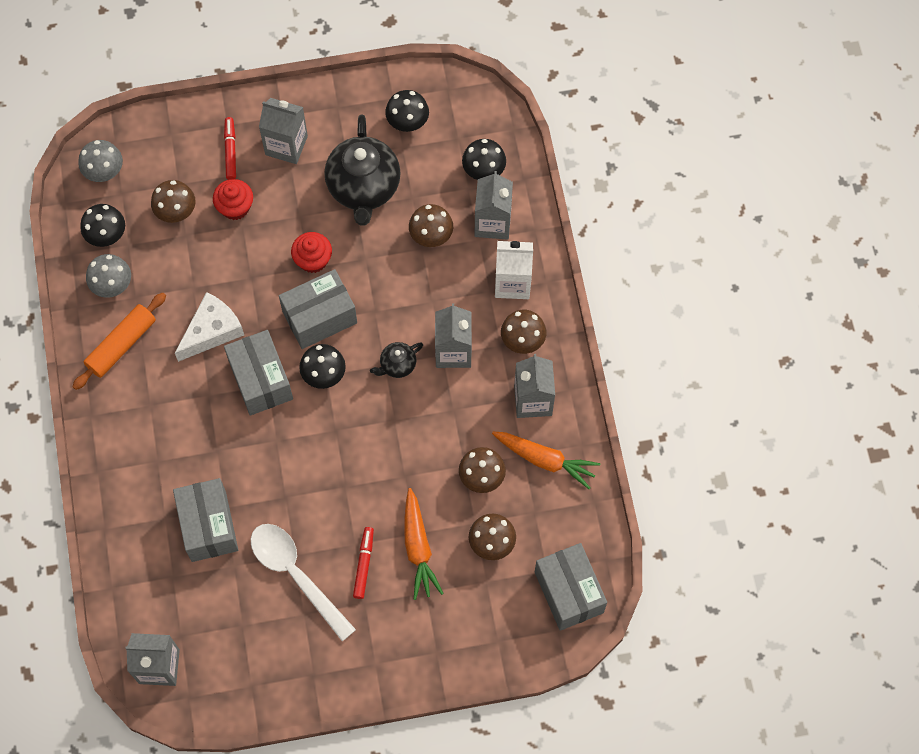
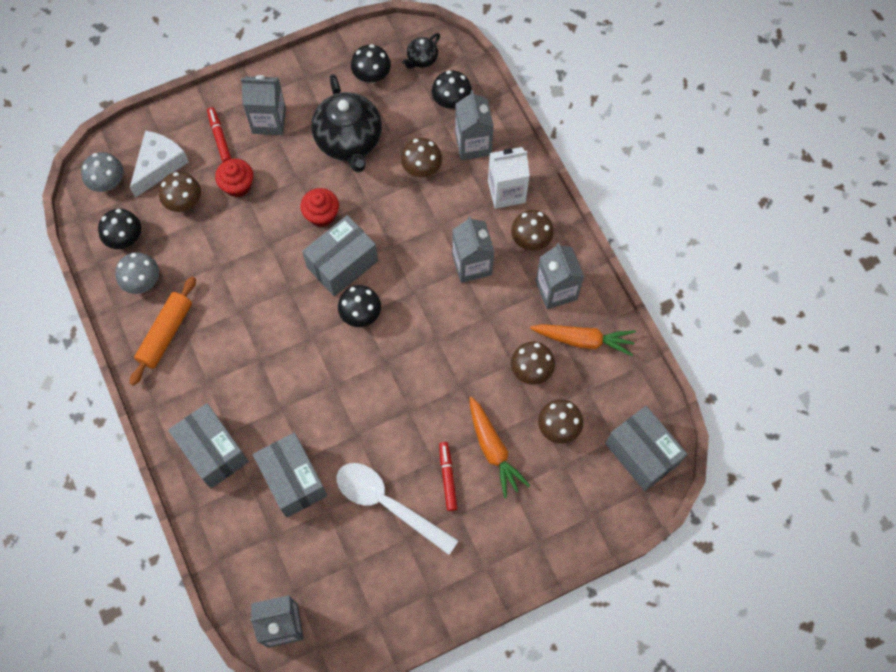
camera: 15 degrees left, 0 degrees up
white cheese [175,292,244,362] -> white cheese moved to [130,131,189,198]
grey box [224,330,293,416] -> grey box moved to [168,403,249,489]
black teapot [370,342,423,378] -> black teapot moved to [402,33,440,69]

